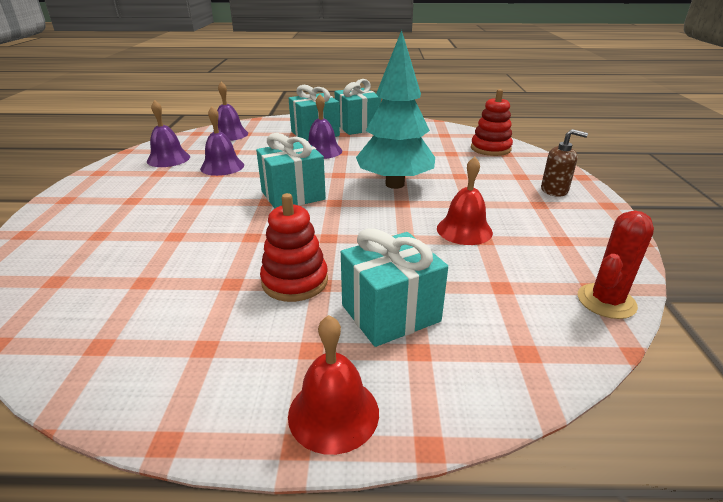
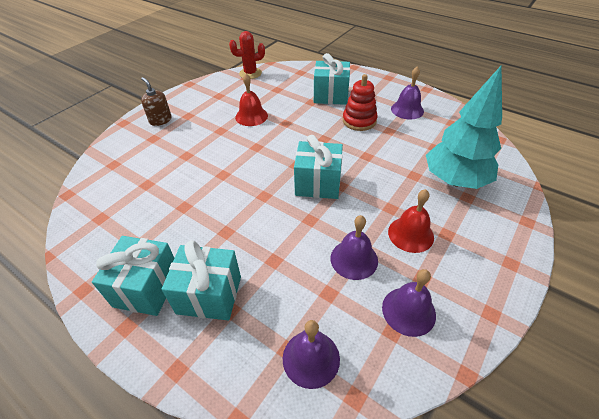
camera: 145 degrees left, 15 degrees up
red bell [288,315,379,455] -> red bell moved to [388,189,434,253]
purple bell [308,94,342,159] -> purple bell moved to [391,67,424,120]
turquoise tree [356,30,435,189] -> turquoise tree moved to [426,66,502,189]
red stacking toy [471,89,513,156] -> none

